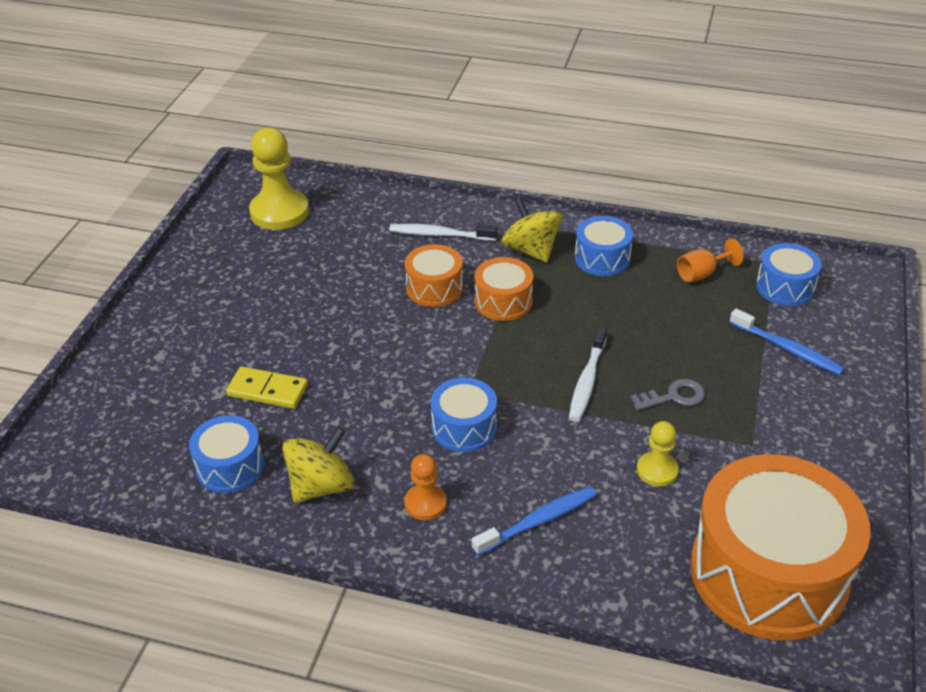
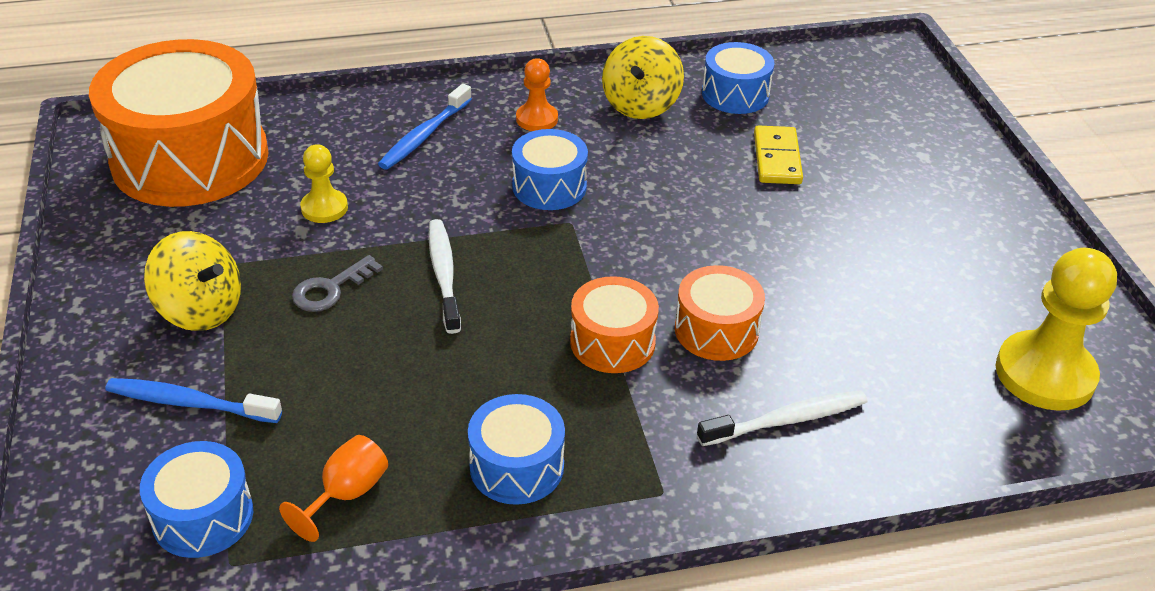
camera: 150 degrees right, 0 degrees up
yellow domino [226,366,308,409] -> yellow domino turned 75 degrees counterclockwise [754,125,803,184]
yellow spinning top [502,197,562,263] -> yellow spinning top moved to [144,231,241,331]

